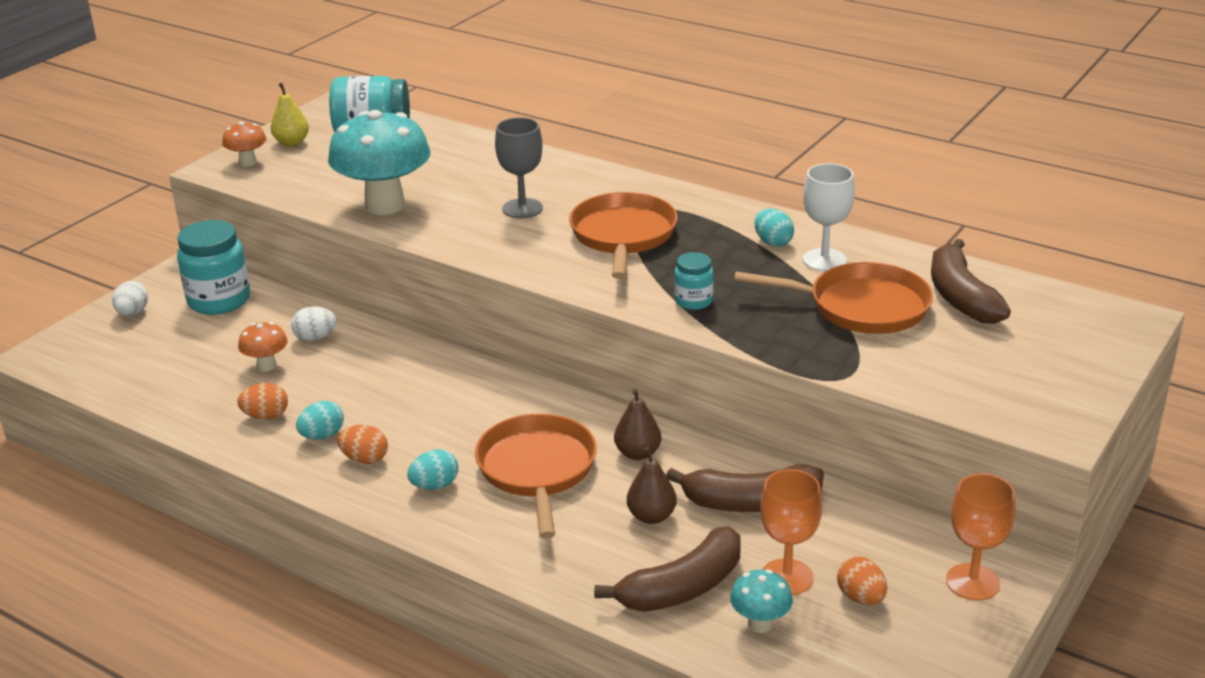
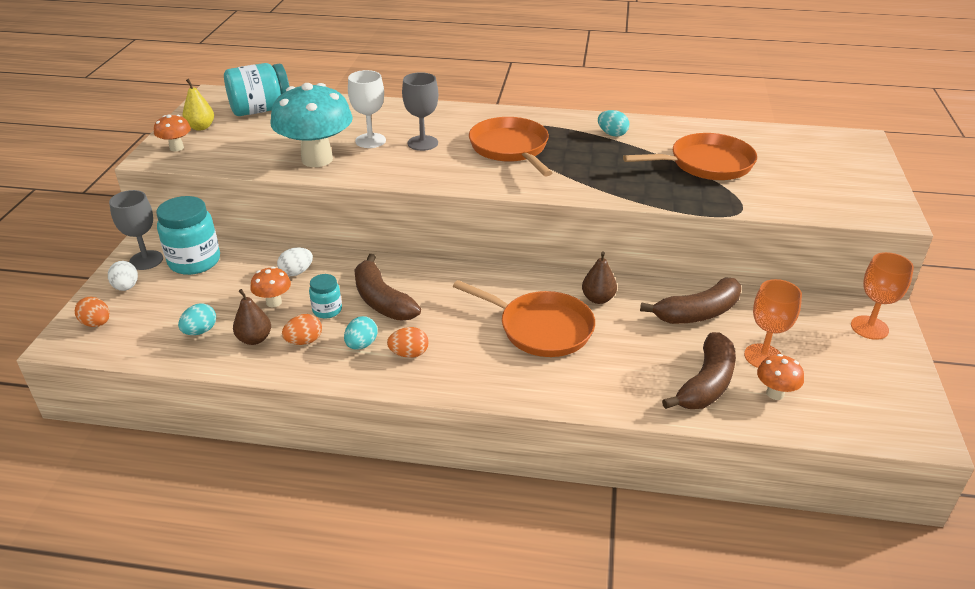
camera: 25 degrees left, 5 degrees up
turquoise egg [407,449,458,490] -> turquoise egg moved to [178,303,216,335]
orange pan [475,414,597,539] -> orange pan turned 150 degrees clockwise [453,280,595,357]
brown pear [627,447,677,524] -> brown pear moved to [233,289,271,345]
turquoise jar [674,252,714,310] -> turquoise jar moved to [309,274,342,319]
turquoise mushroom [730,569,793,633] -> orange mushroom [757,354,804,400]
white goblet [803,163,855,271] -> white goblet moved to [348,70,386,148]
orange egg [837,556,887,605] -> orange egg moved to [75,297,110,327]
brown banana [931,239,1011,324] -> brown banana moved to [355,254,421,320]
none -> grey goblet [109,190,163,270]

